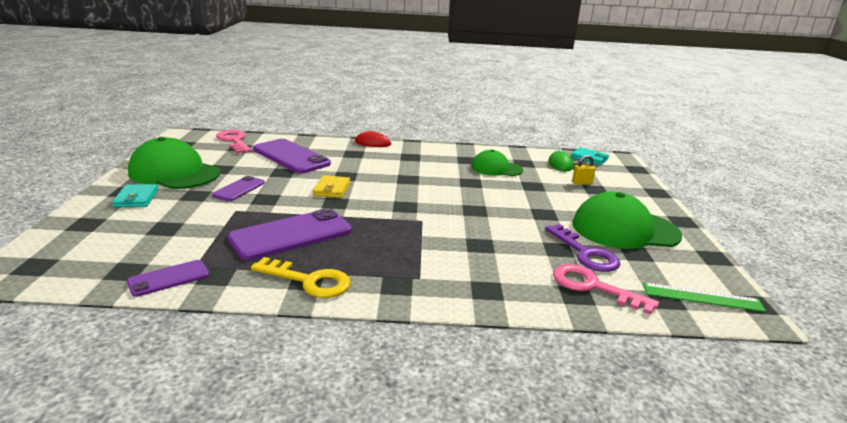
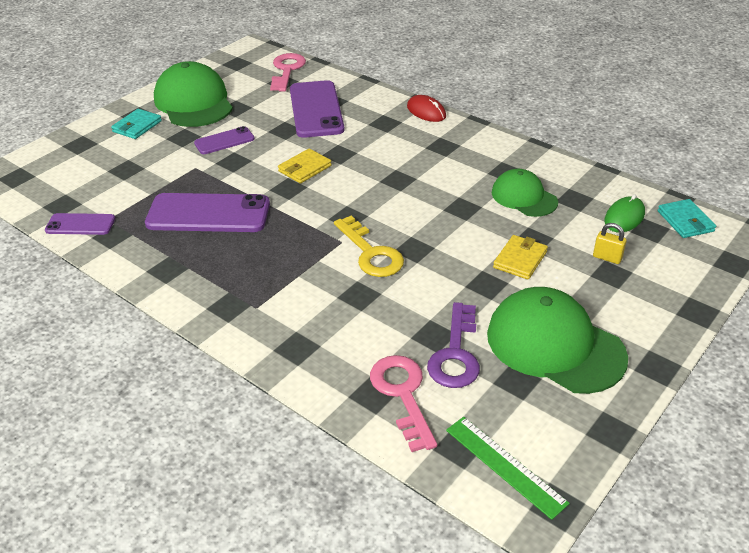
camera: 40 degrees right, 15 degrees up
yellow key [251,257,351,298] -> yellow key moved to [334,216,404,277]
none -> yellow wallet [493,235,548,280]

